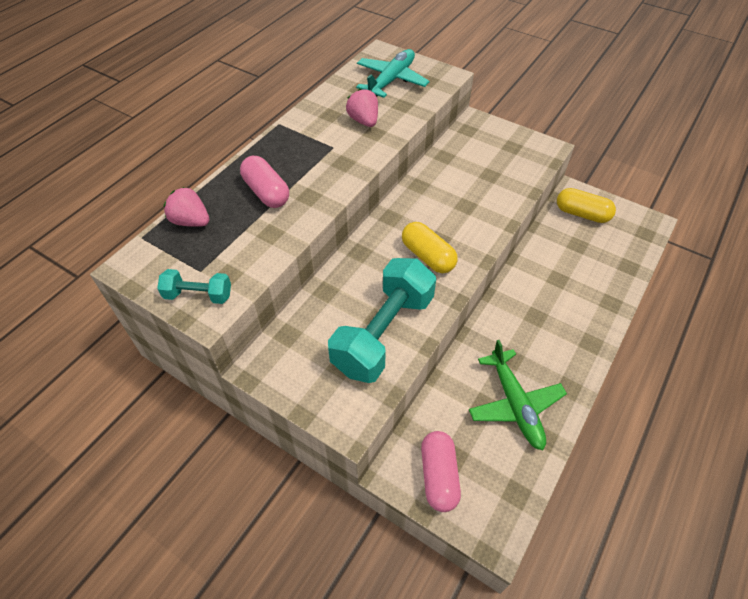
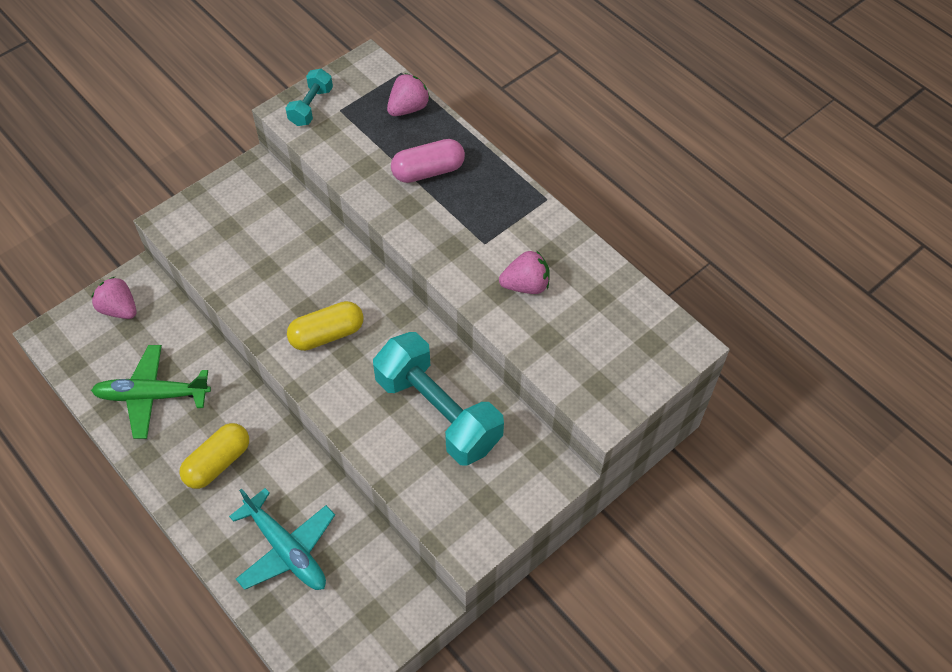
camera: 105 degrees right, 5 degrees up
turquoise dumbbell [328,258,436,383] -> turquoise dumbbell moved to [373,332,504,466]
turquoise plane [356,49,429,98] -> turquoise plane moved to [229,488,335,590]
pink capsule [421,431,461,512] -> pink strawberry [91,277,136,319]
yellow capsule [557,188,616,223] -> yellow capsule moved to [179,423,249,489]

